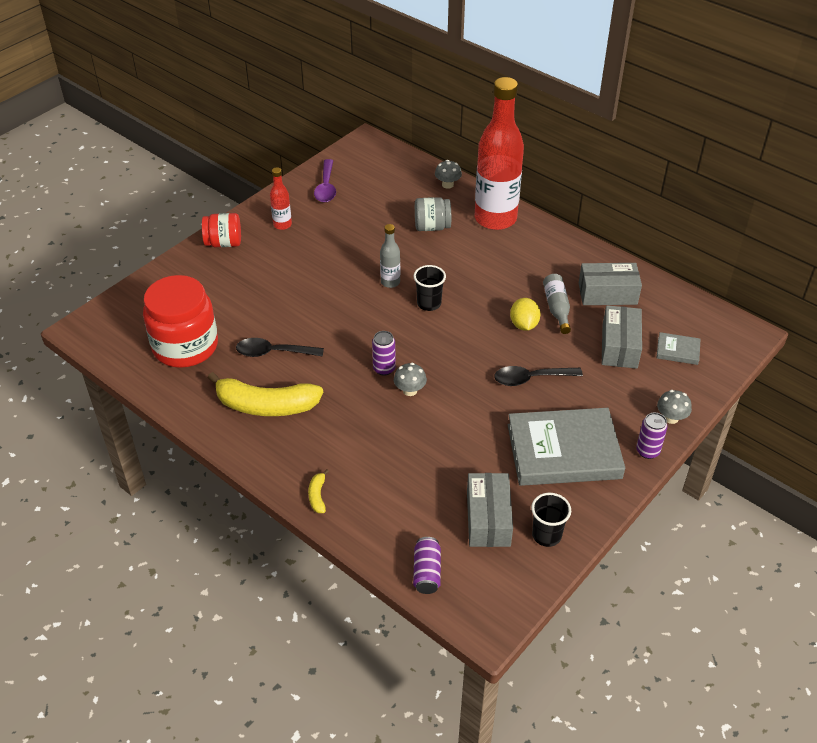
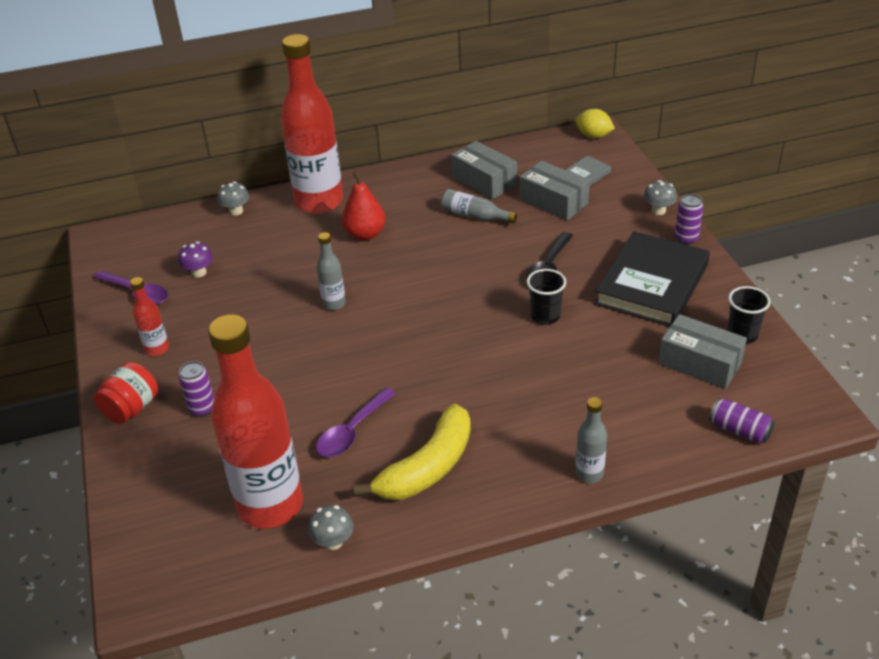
camera: 55 degrees left, 5 degrees down
red jar [143,275,218,368] -> red bottle [208,314,303,529]
black spoon [236,338,324,357] -> purple spoon [316,387,396,457]
yellow banana [308,469,329,513] -> grey bottle [575,397,607,483]
purple can [372,331,396,376] -> purple can moved to [179,361,214,417]
grey mushroom [394,363,427,396] -> grey mushroom moved to [308,505,354,550]
black cup [413,265,446,311] -> black cup moved to [527,269,566,325]
grey jar [415,197,451,231] -> none
grey book [508,408,625,486] -> black book [594,231,710,327]
yellow lemon [510,298,541,331] -> yellow lemon moved to [576,109,615,138]
grey box [579,263,642,305] -> grey box turned 75 degrees counterclockwise [451,141,517,199]
none -> purple mushroom [178,241,213,278]
none -> red pear [341,171,386,241]

